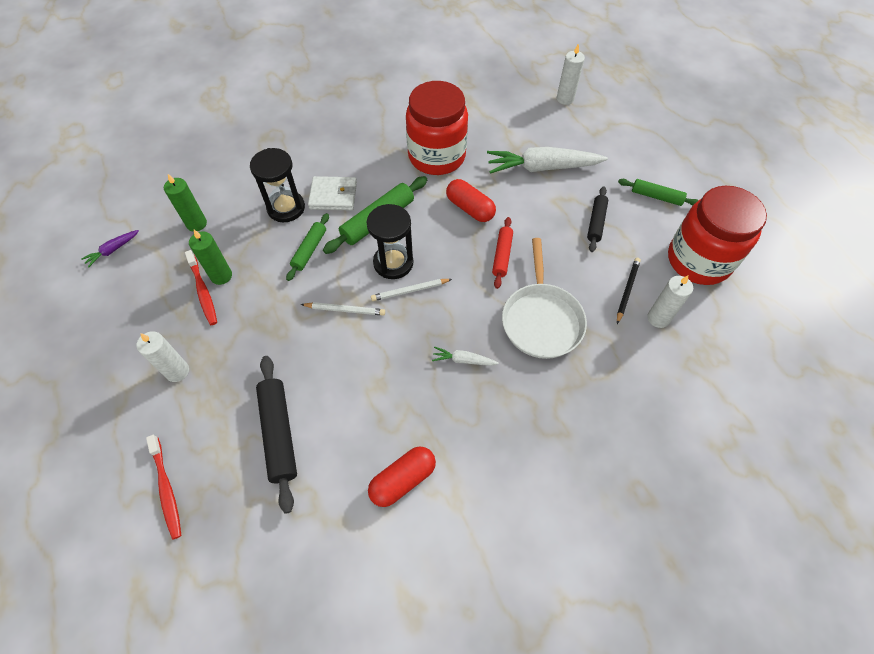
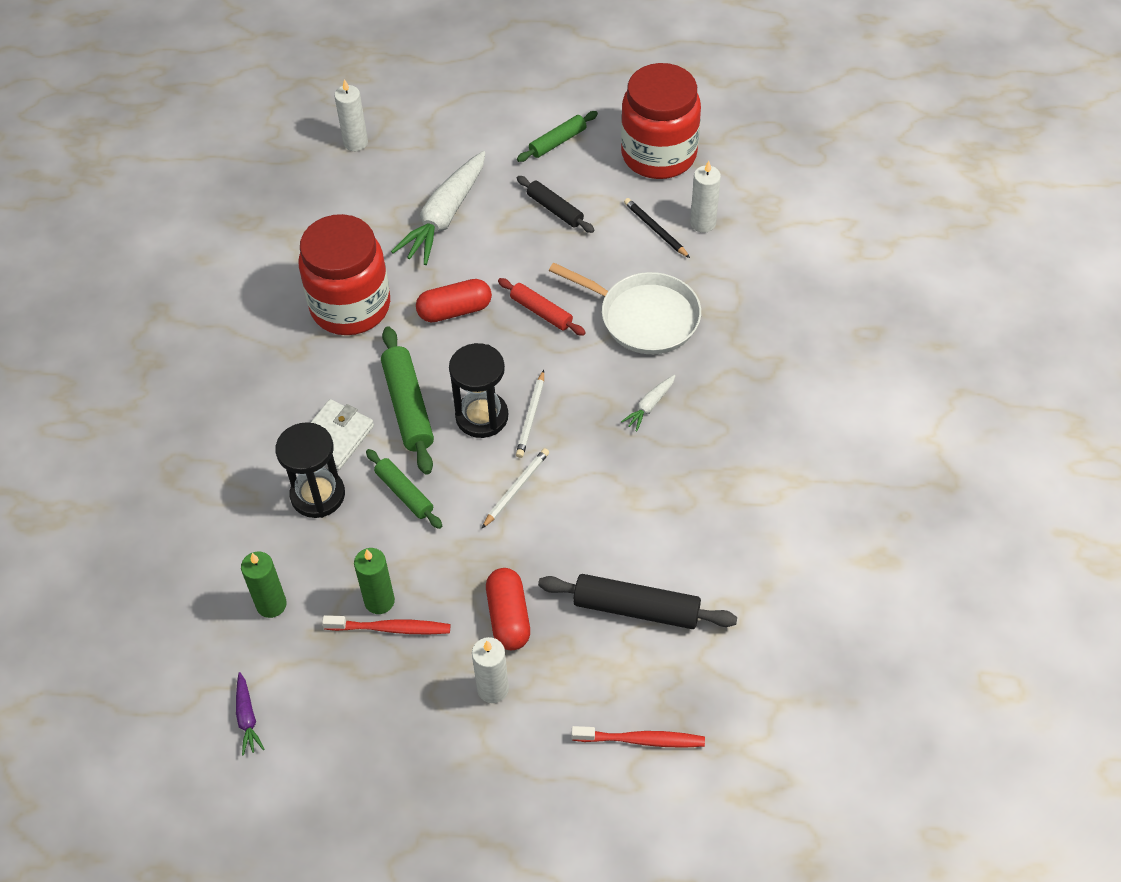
camera: 60 degrees left, 5 degrees down
red capsule [368,446,436,507] -> red capsule moved to [486,568,530,650]

